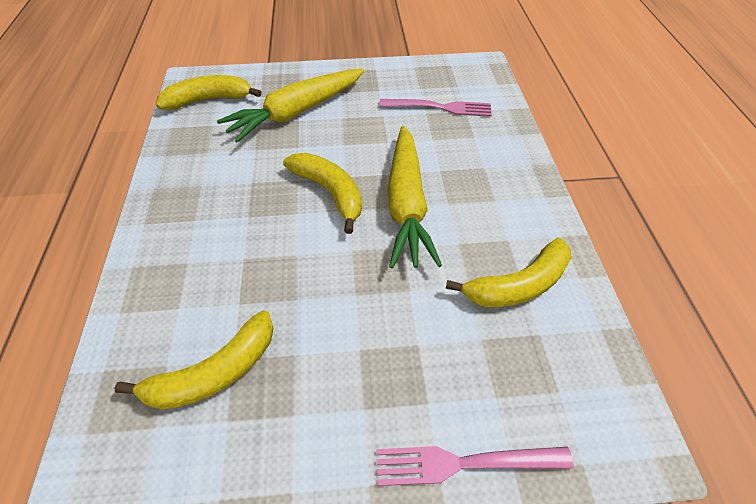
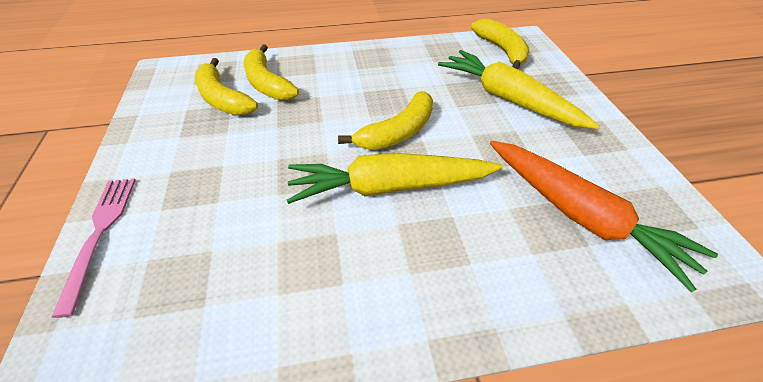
camera: 85 degrees right, 5 degrees down
pink fork [379,99,492,117] -> orange carrot [490,141,718,292]
yellow banana [446,238,571,307] -> yellow banana moved to [244,44,299,101]

